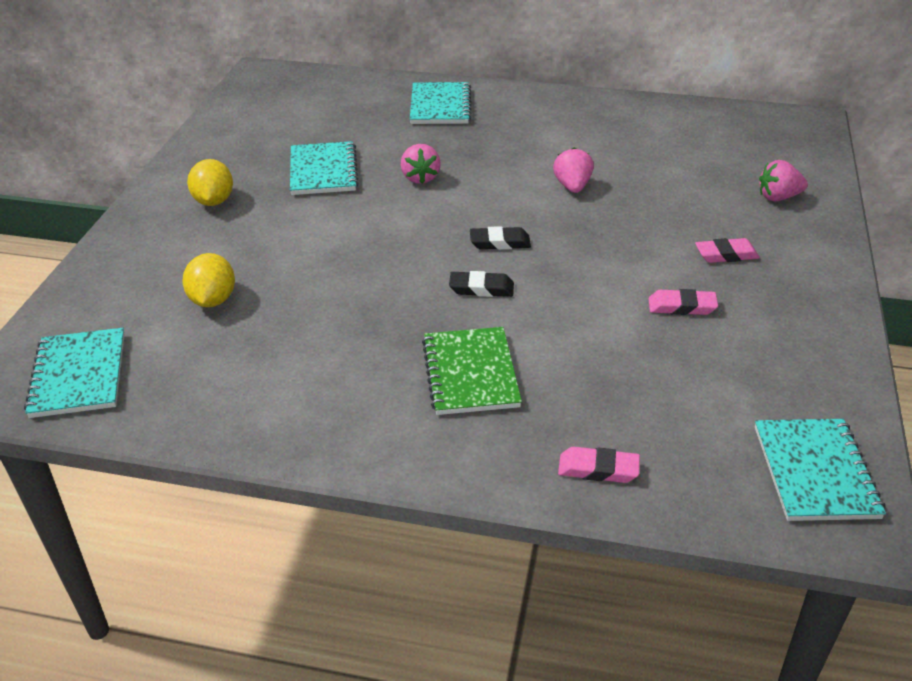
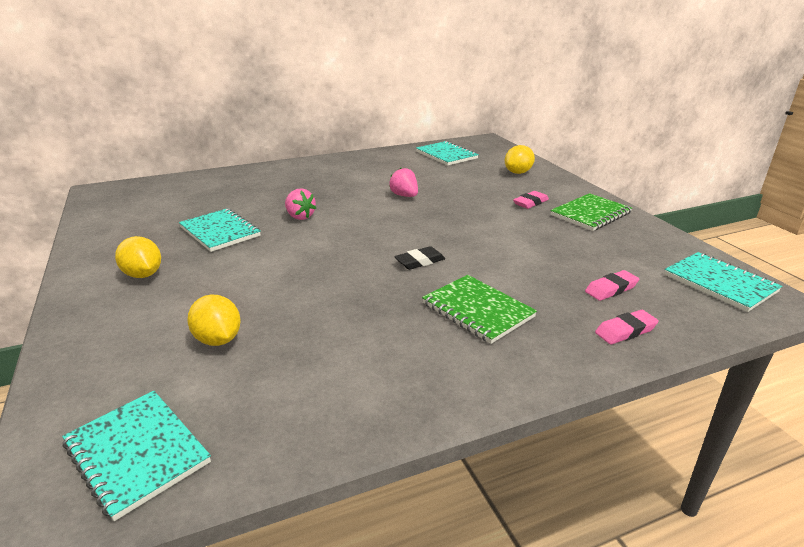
camera: 35 degrees left, 10 degrees down
turquoise notebook [410,82,471,124] -> turquoise notebook moved to [416,141,479,165]
black eraser [470,226,531,250] -> none
pink eraser [648,289,718,315] -> pink eraser moved to [585,270,639,301]
pink strawberry [759,160,808,201] -> yellow lemon [505,145,535,174]
none -> green notebook [550,193,632,231]

